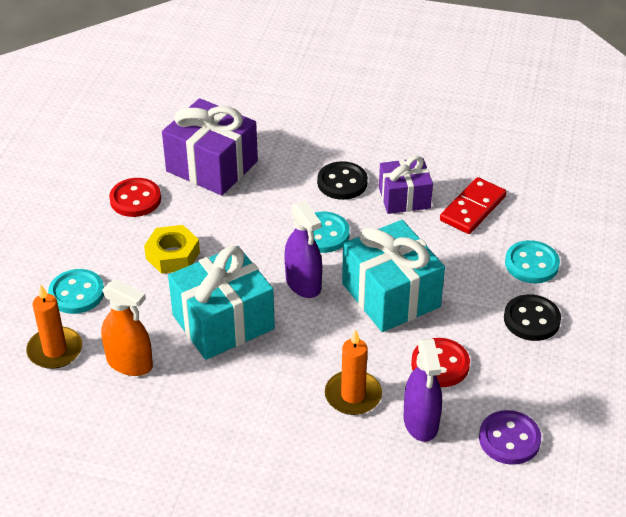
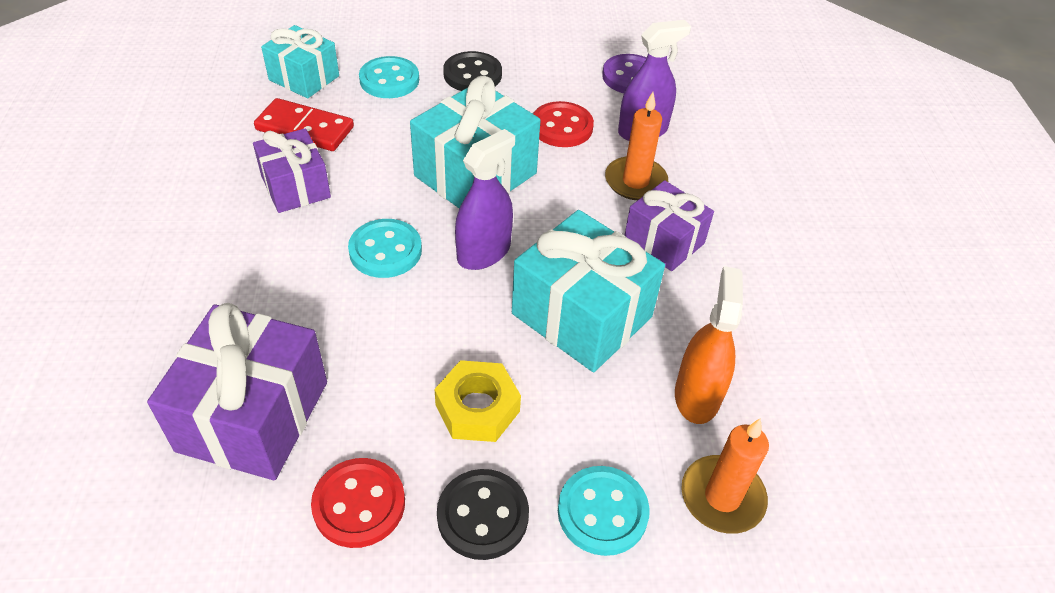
camera: 110 degrees left, 5 degrees up
black button [317,161,368,200] -> black button moved to [437,469,529,560]
none -> turquoise gift [261,25,339,99]
none -> purple gift [624,180,714,271]

